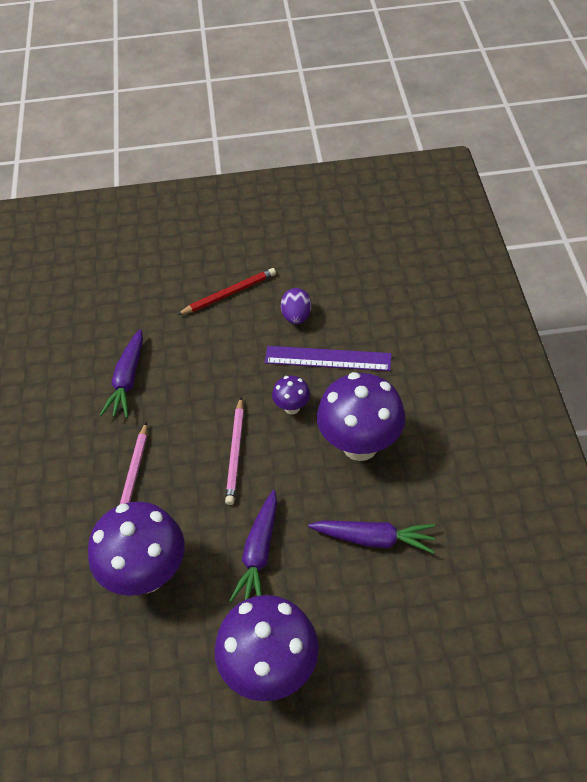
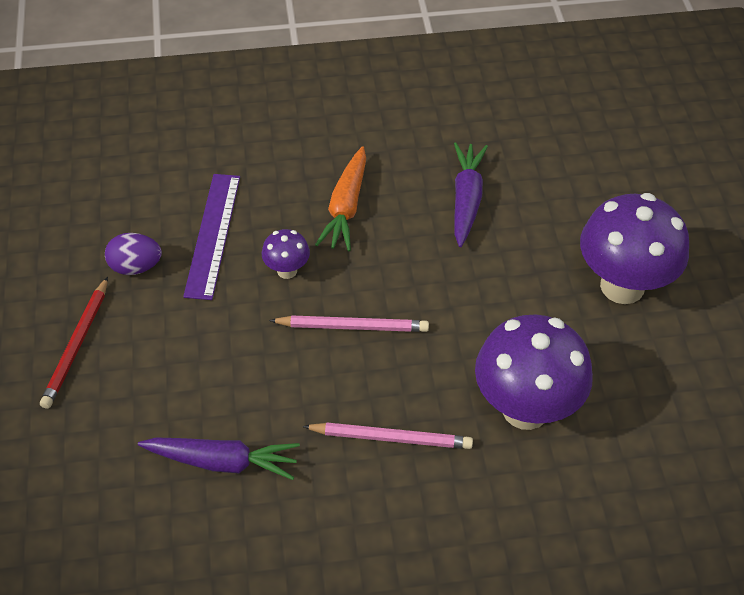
camera: 95 degrees left, 0 degrees up
red pencil [177,268,276,315] -> red pencil turned 135 degrees counterclockwise [40,277,108,409]
purple carrot [229,490,277,602] -> none
purple mushroom [317,372,405,461] -> orange carrot [315,146,366,251]

